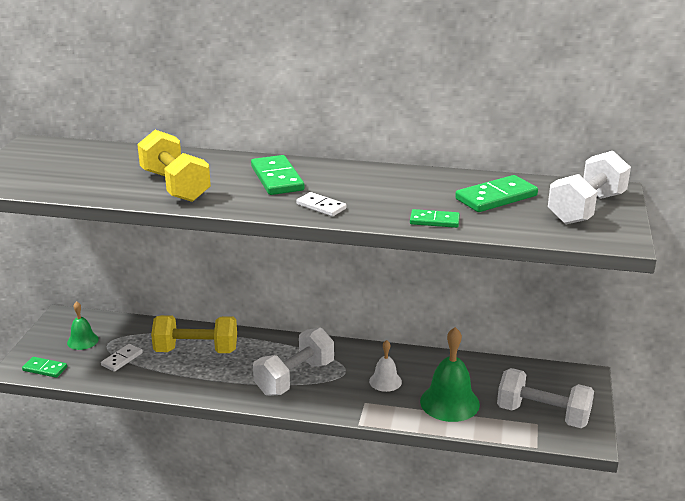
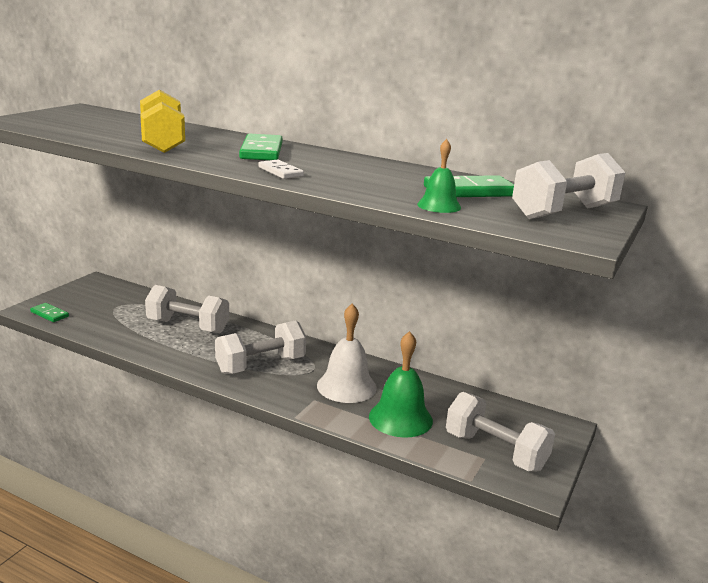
camera: 15 degrees right, 5 degrees down
green bell [67,301,99,350] -> green bell moved to [417,139,461,213]
white domino [101,344,143,372] -> none
yellow dumbbell [151,315,237,353] -> white dumbbell [145,285,229,333]
white bell [369,340,402,392] -> white bell [317,304,377,403], size x1.75
green domino [410,209,460,228] -> none

